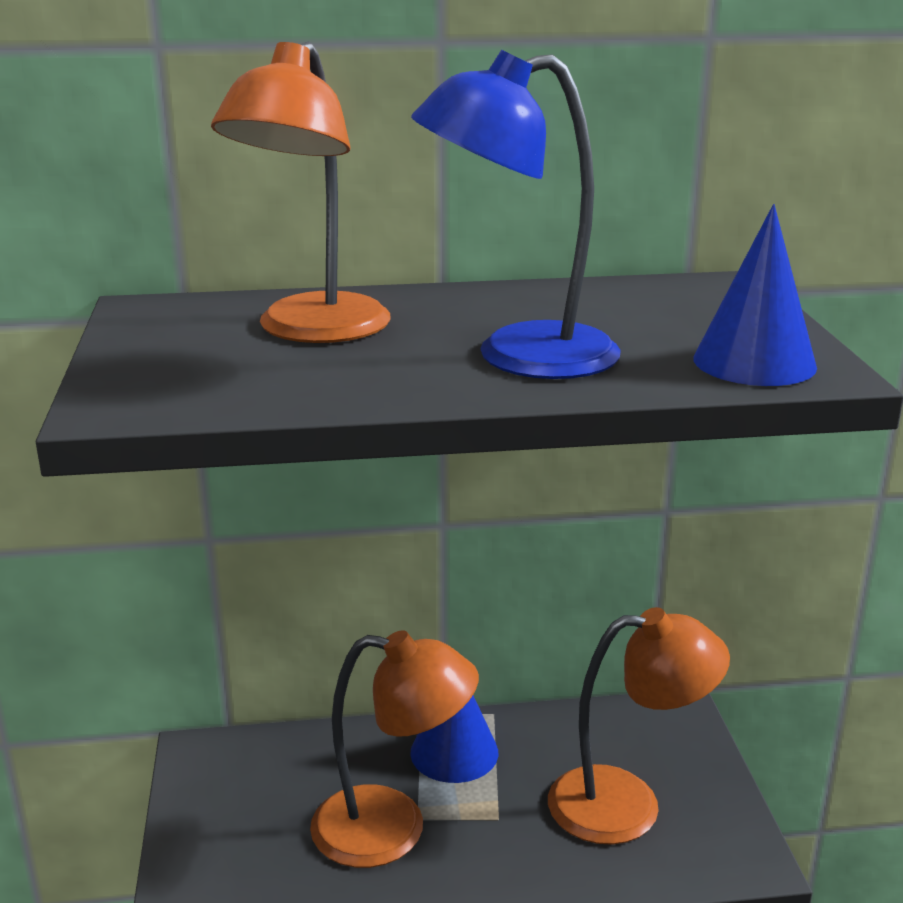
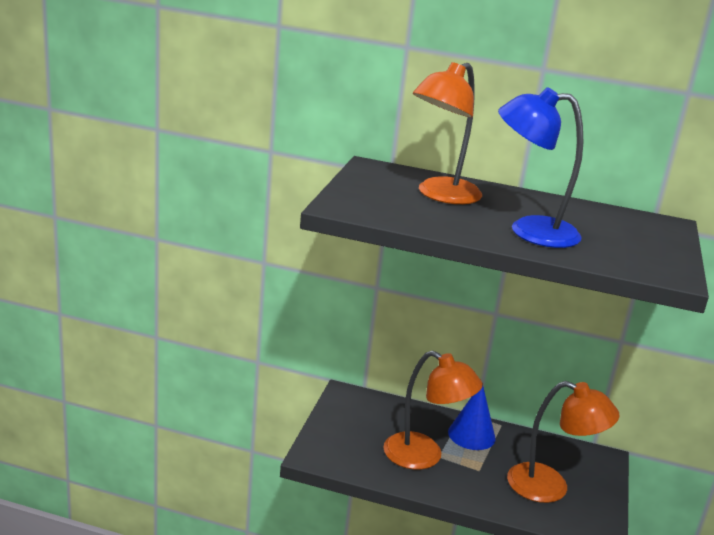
camera: 20 degrees right, 0 degrees up
blue cone [693,204,817,386] -> none

